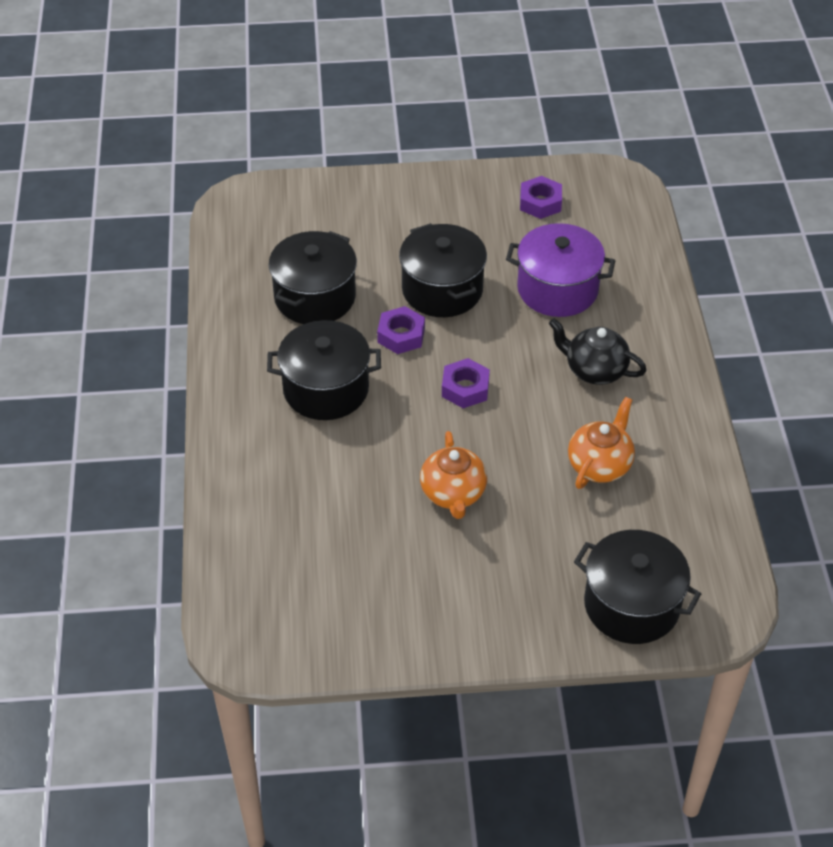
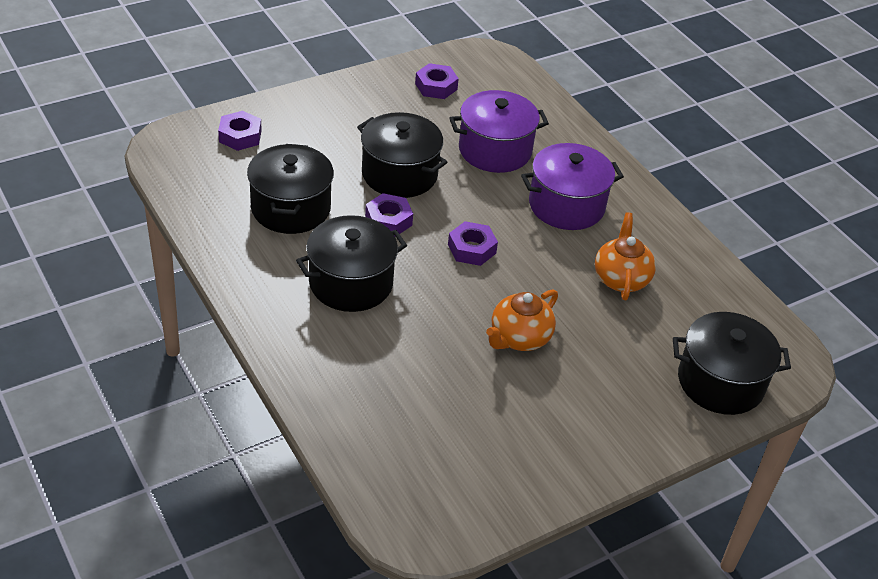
camera: 30 degrees left, 5 degrees down
orange teapot [420,431,487,519] -> orange teapot turned 75 degrees clockwise [486,289,558,351]
black teapot [549,319,646,385] -> purple pot [521,143,624,230]
none -> purple nut [218,111,262,151]

